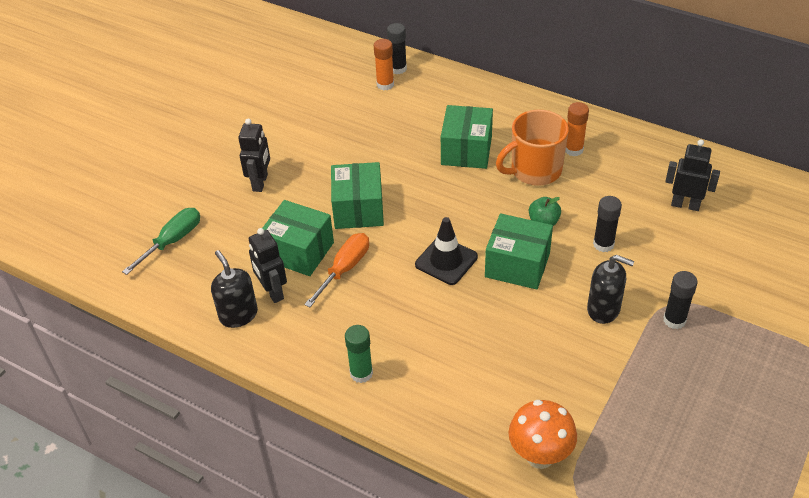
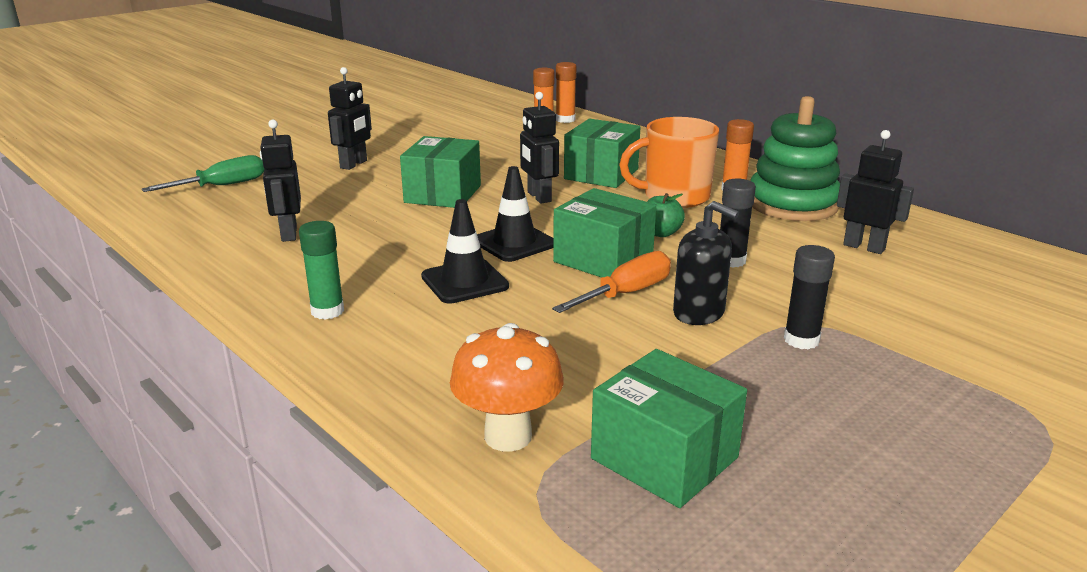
camera: 15 degrees right, 20 degrees down
black soap dispenser [211,250,258,328] -> none
green box [263,200,334,276] -> green box moved to [591,349,747,508]
orange screwdriver [304,233,369,307] -> orange screwdriver moved to [552,251,671,313]
black glue stick [387,23,407,74] -> orange glue stick [556,62,577,123]
none -> black traffic cone [421,199,509,304]
none -> black robot [520,92,559,204]
none -> green stacking toy [750,96,840,221]

